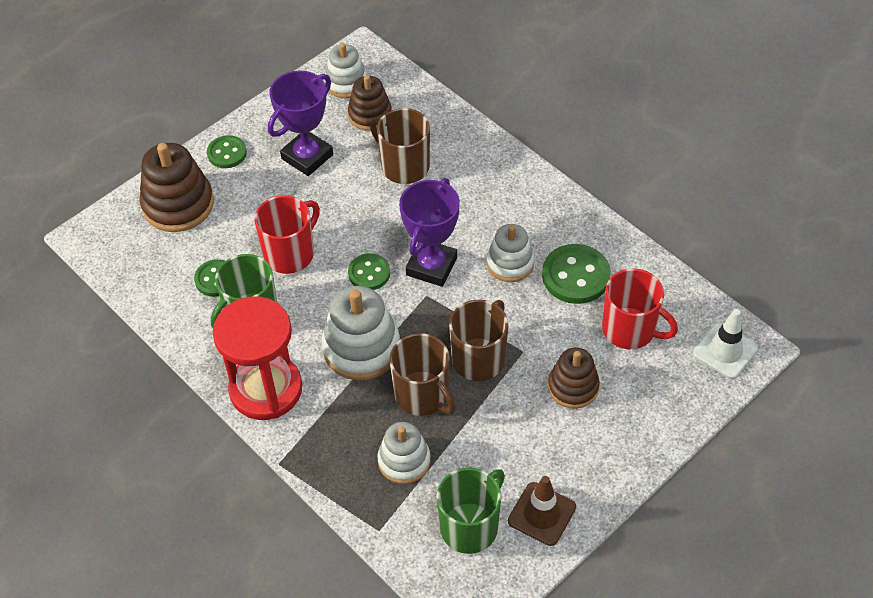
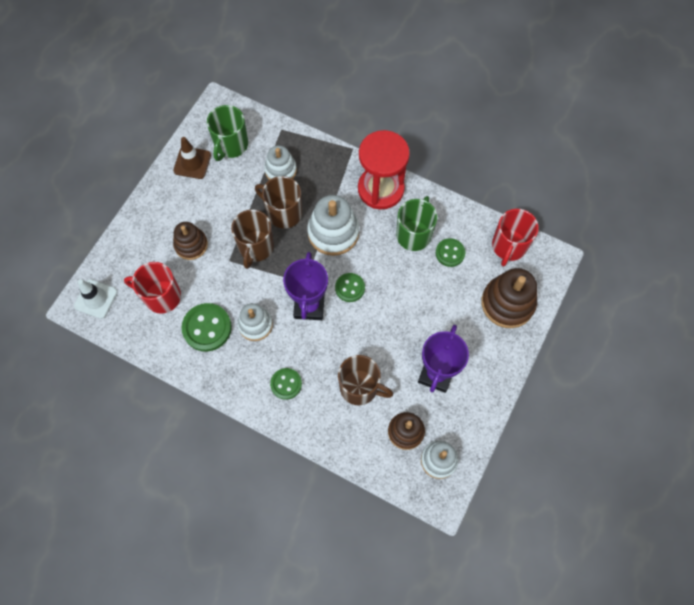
camera: 160 degrees right, 15 degrees up
green button [207,135,247,168] -> green button moved to [270,368,302,400]
red mug [254,195,320,274] -> red mug moved to [492,209,539,267]

